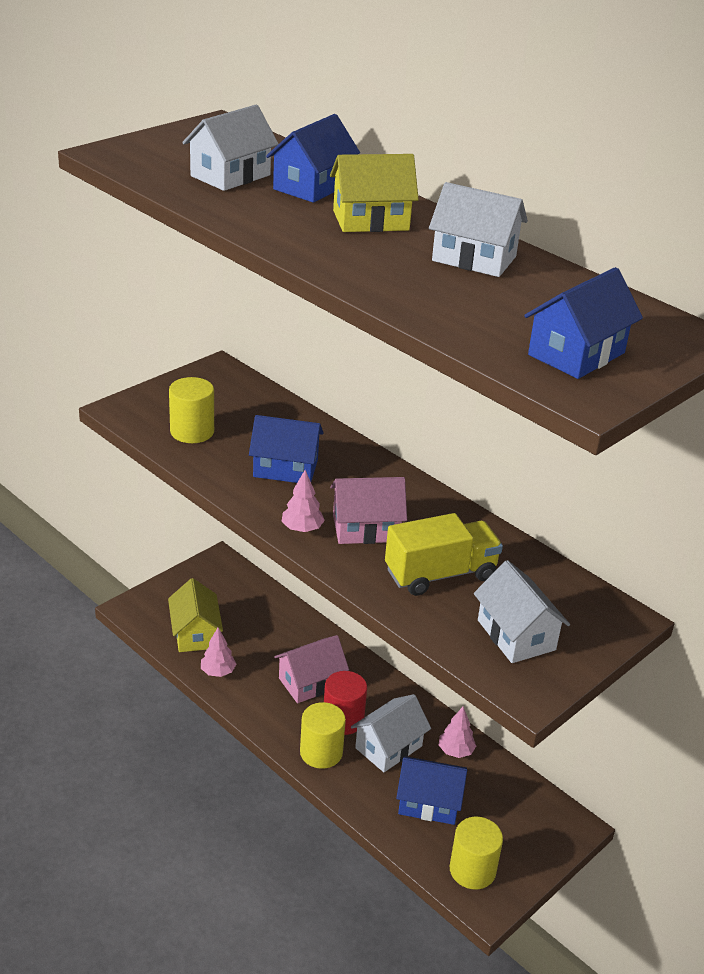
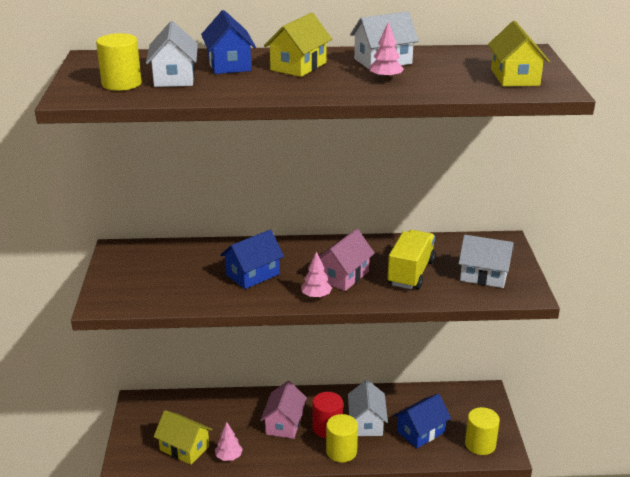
camera: 45 degrees left, 5 degrees down
yellow cylinder [169,377,214,443] -> yellow cylinder moved to [96,33,142,91]
pink tree [439,707,476,758] -> pink tree moved to [370,22,404,81]
blue house [524,267,643,379] -> yellow house [488,21,550,87]

